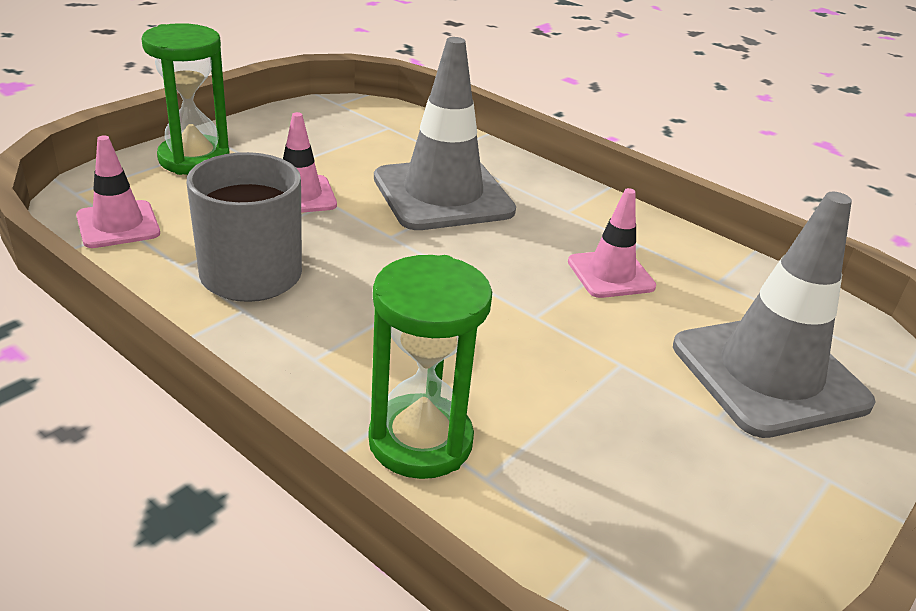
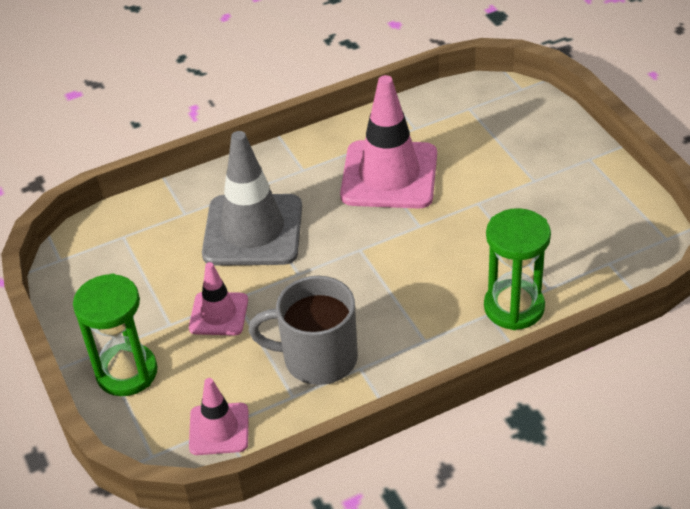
camera: 60 degrees left, 10 degrees up
pink traffic cone [568,188,656,298] -> pink traffic cone [340,75,437,208], size x1.86
grey traffic cone [673,192,875,438] -> none

